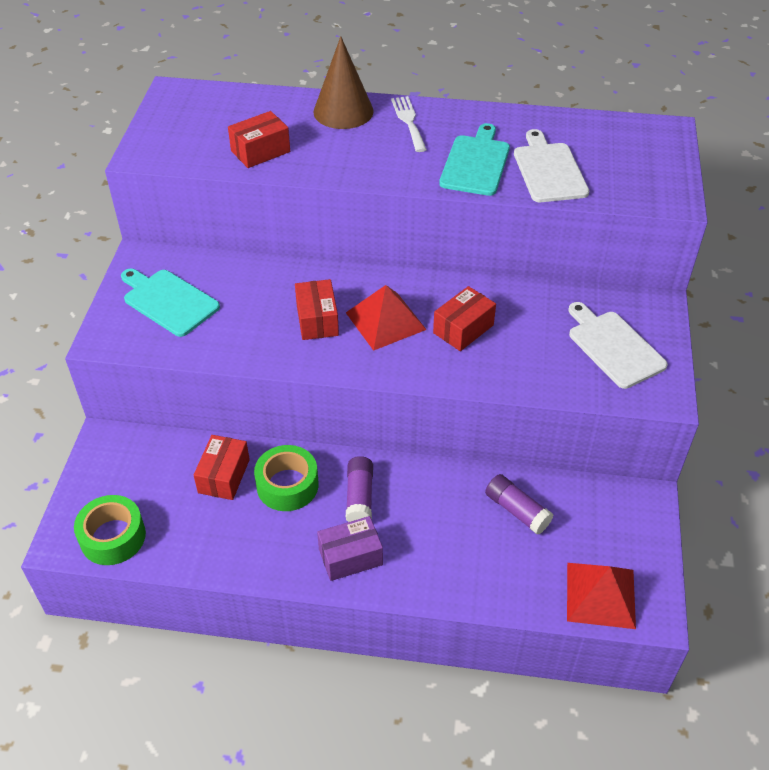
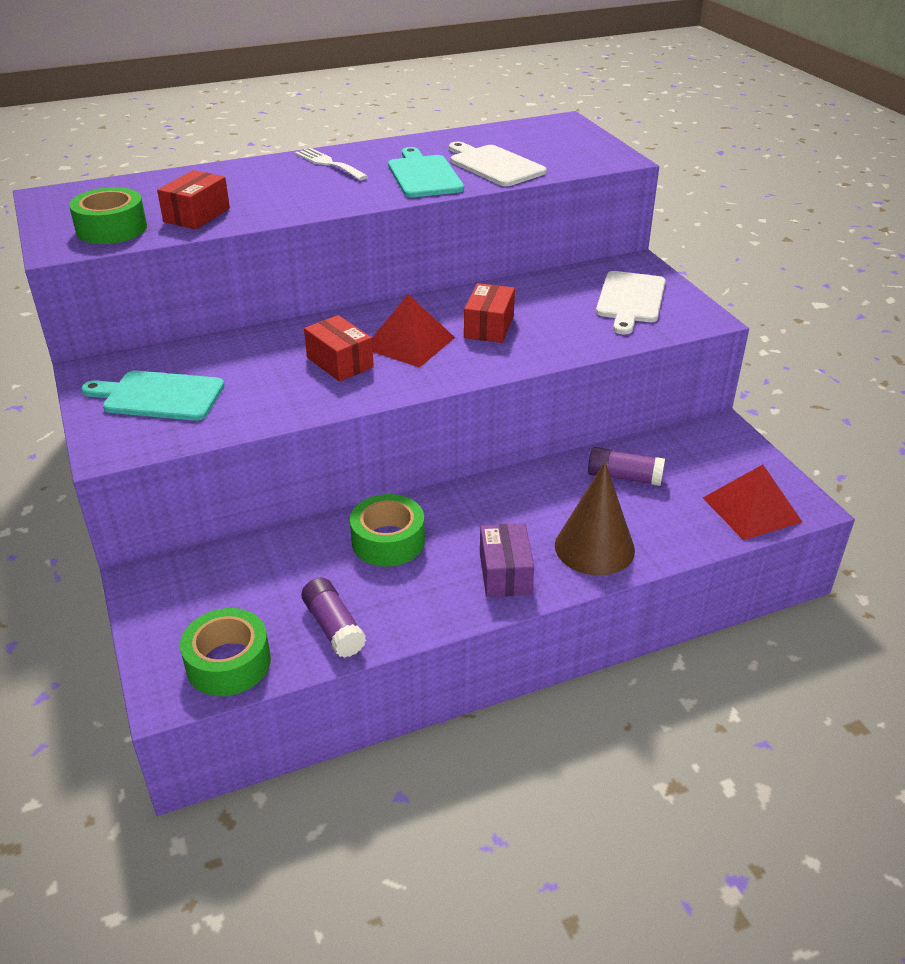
camera: 30 degrees left, 10 degrees down
red box [194,435,250,500] -> none
brown cone [313,36,374,129] -> brown cone moved to [555,462,635,575]
purple box [317,516,383,581] -> purple box turned 45 degrees counterclockwise [480,523,534,597]
purple glue stick [346,456,373,522] -> purple glue stick moved to [301,578,366,658]
white cutting board [568,302,668,389] -> white cutting board turned 105 degrees counterclockwise [596,271,666,335]
none -> green tape [69,187,147,244]

